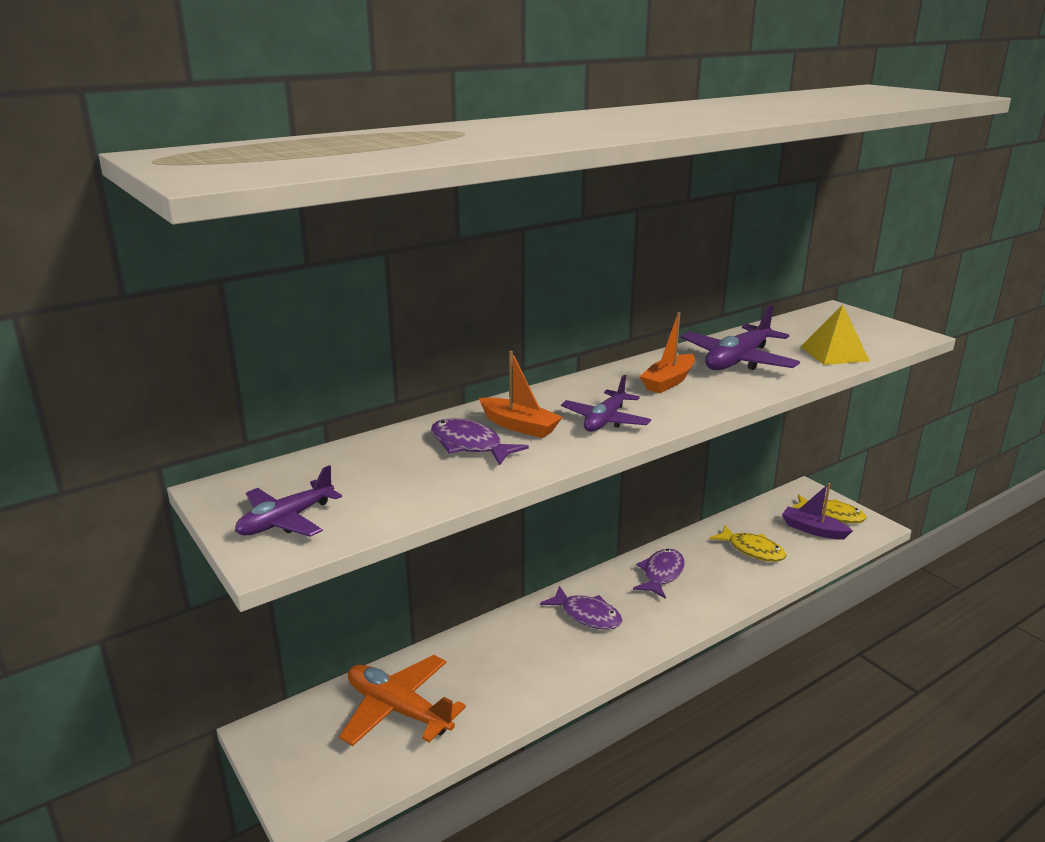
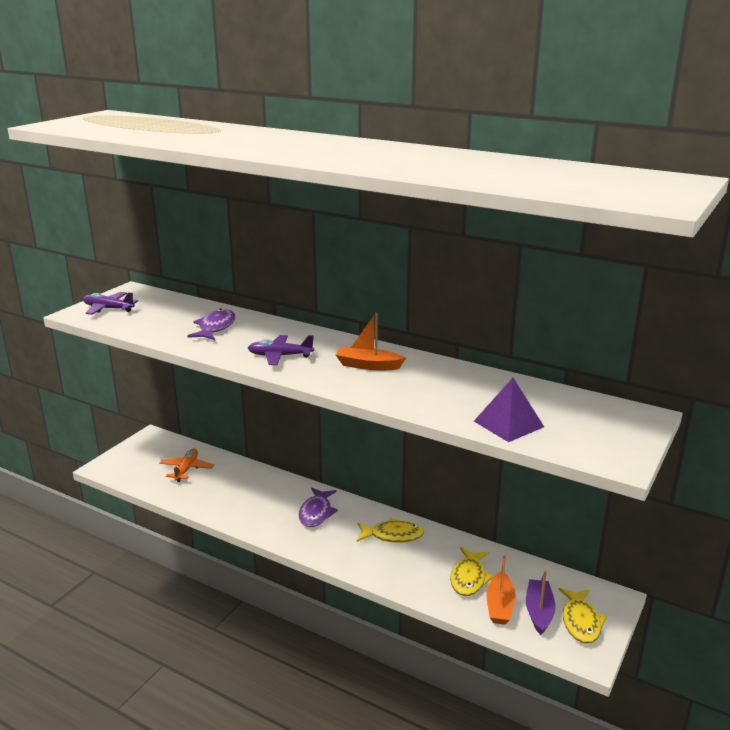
camera: 65 degrees right, 0 degrees up
orange plane [339,655,466,746] -> orange plane [159,448,214,482], size x0.65
orange boat [479,351,563,438] -> orange boat moved to [486,554,516,625]
purple fish [633,549,685,599] -> yellow fish [357,518,424,543]
purple plane [681,304,800,370] -> none
yellow pyramid [801,305,870,365] -> purple pyramid [474,378,544,442]

